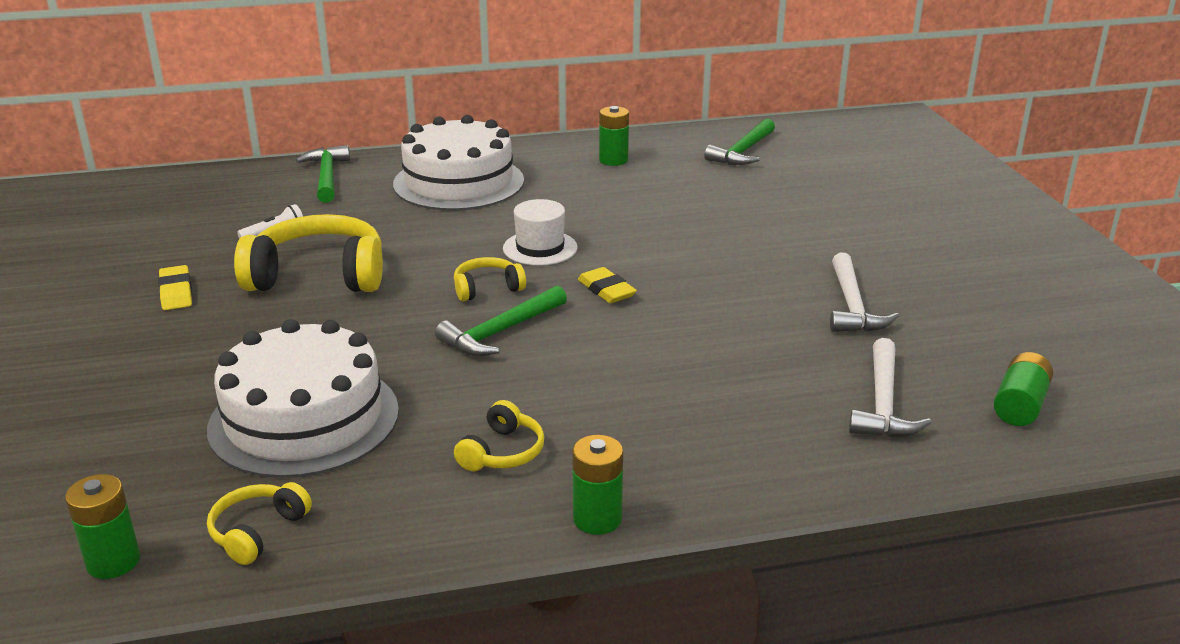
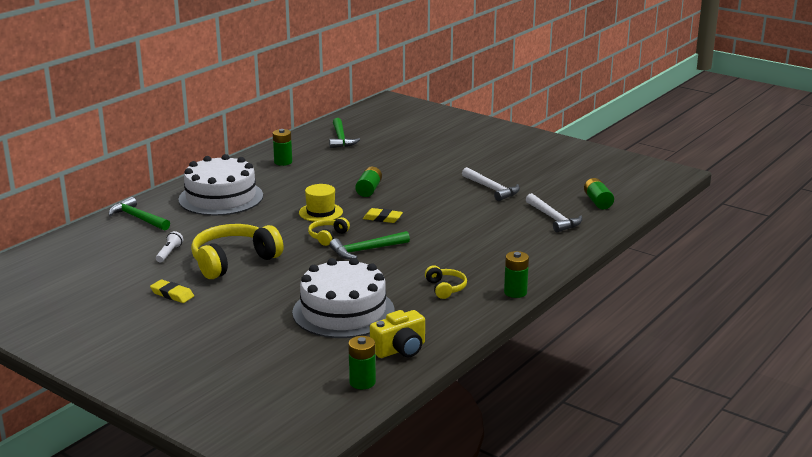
camera: 40 degrees left, 5 degrees down
yellow headphones [207,482,312,565] -> yellow camera [370,310,425,358]
green hammer [435,285,567,356] -> green hammer turned 60 degrees clockwise [330,231,410,259]
white hat [503,199,578,266] -> yellow hat [299,184,343,222]
none -> green battery [355,167,382,197]

